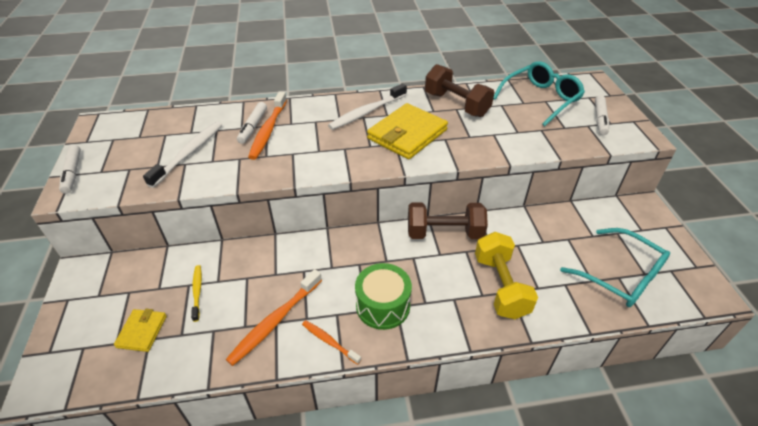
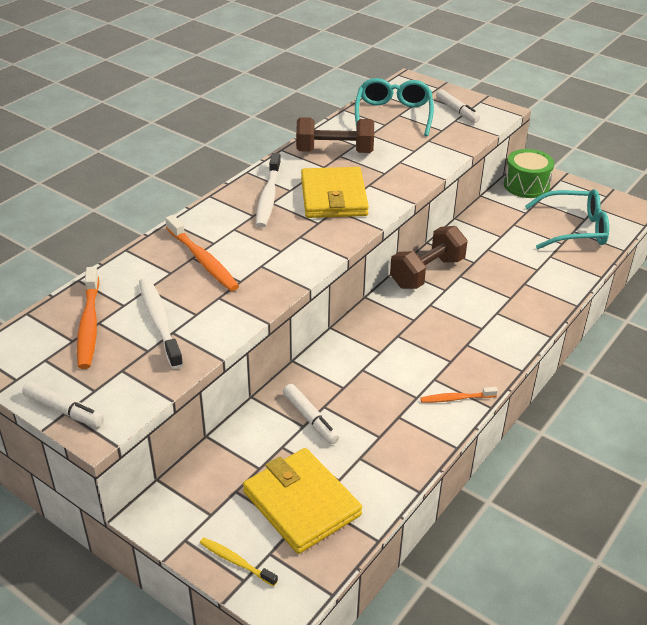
camera: 45 degrees left, 5 degrees down
yellow wallet [114,309,167,352] -> yellow wallet [243,448,362,554], size x1.92
yellow toothbrush [191,265,202,322] -> yellow toothbrush moved to [200,537,278,586]
orange toothbrush [225,269,322,366] -> orange toothbrush moved to [77,267,99,369]
white marker [237,102,267,144] -> white marker moved to [283,384,339,444]
green drum [355,263,412,330] -> green drum moved to [504,149,555,198]
yellow dumbbell [475,232,538,319] -> none

